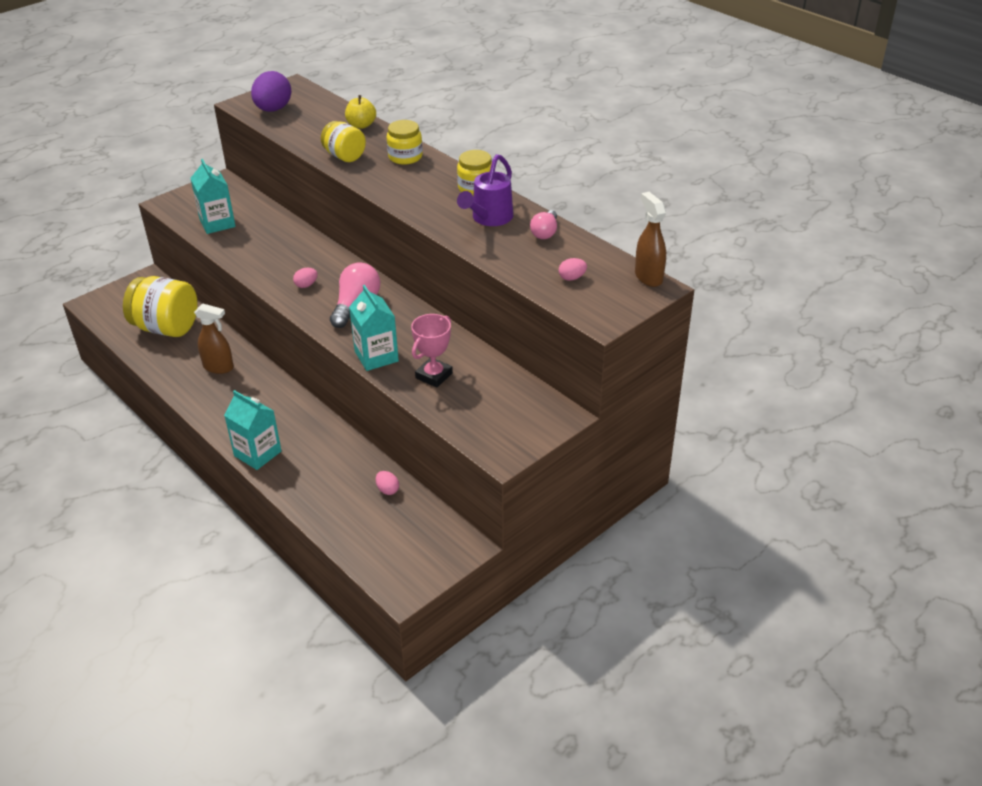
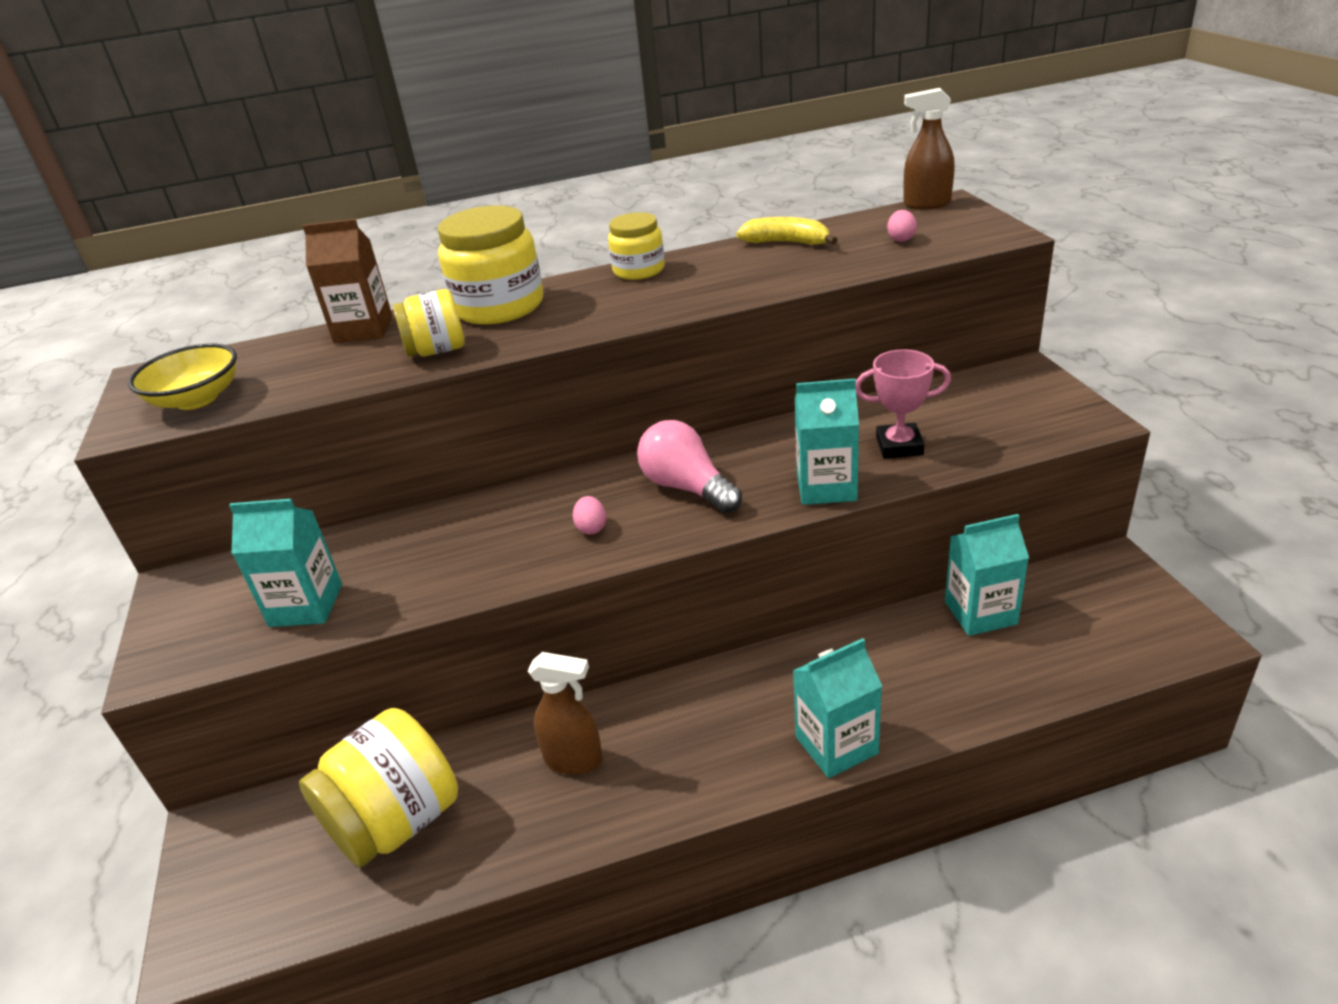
camera: 60 degrees left, 5 degrees down
brown spray bottle [194,303,234,374] -> brown spray bottle turned 60 degrees clockwise [528,652,603,775]
purple egg [251,71,292,112] -> yellow bowl [128,344,237,410]
yellow apple [345,95,376,129] -> brown carton [303,219,393,343]
pink egg [376,471,399,495] -> turquoise carton [945,514,1029,636]
yellow jar [387,120,423,165] -> yellow jar [438,205,544,325], size x1.68
pink trophy [411,314,453,387] -> pink trophy turned 60 degrees counterclockwise [856,349,951,459]
purple watering can [457,154,513,226] -> none
pink light bulb [530,210,557,239] -> yellow banana [736,217,838,245]

